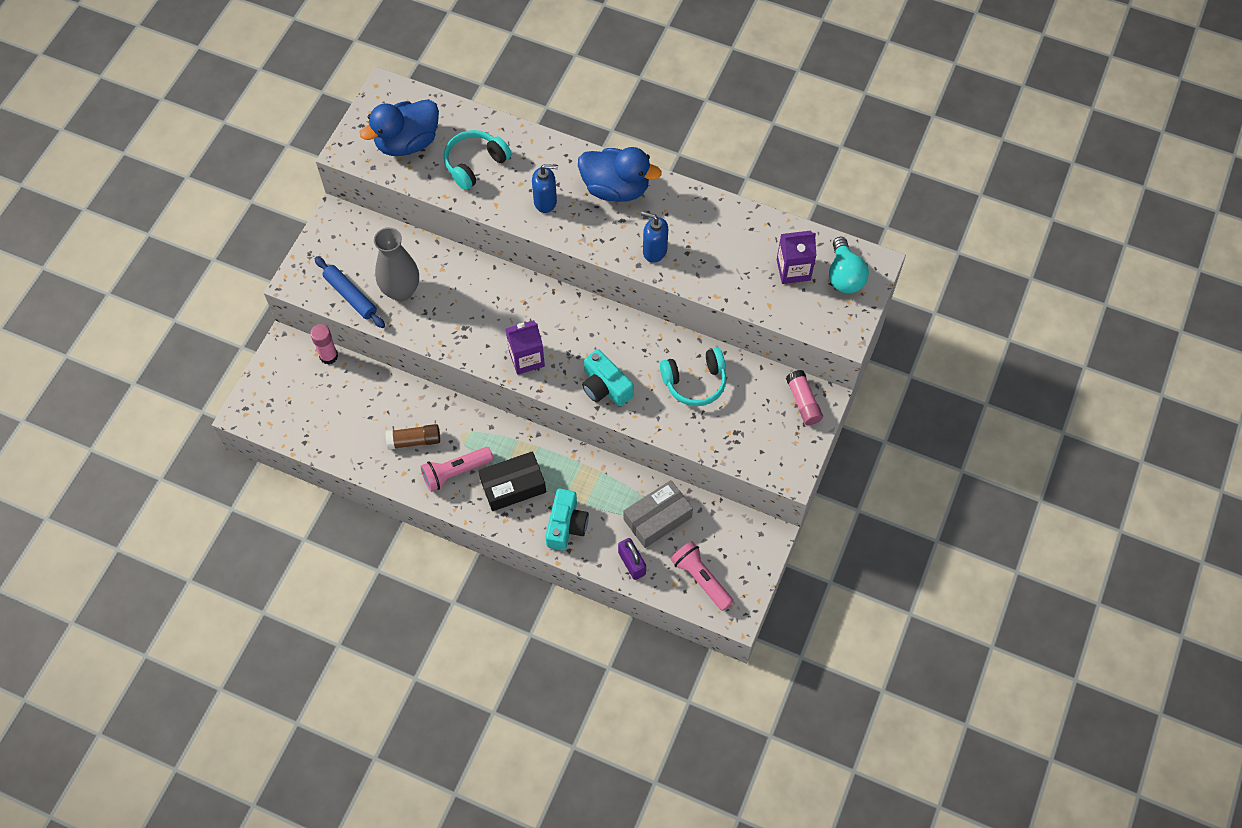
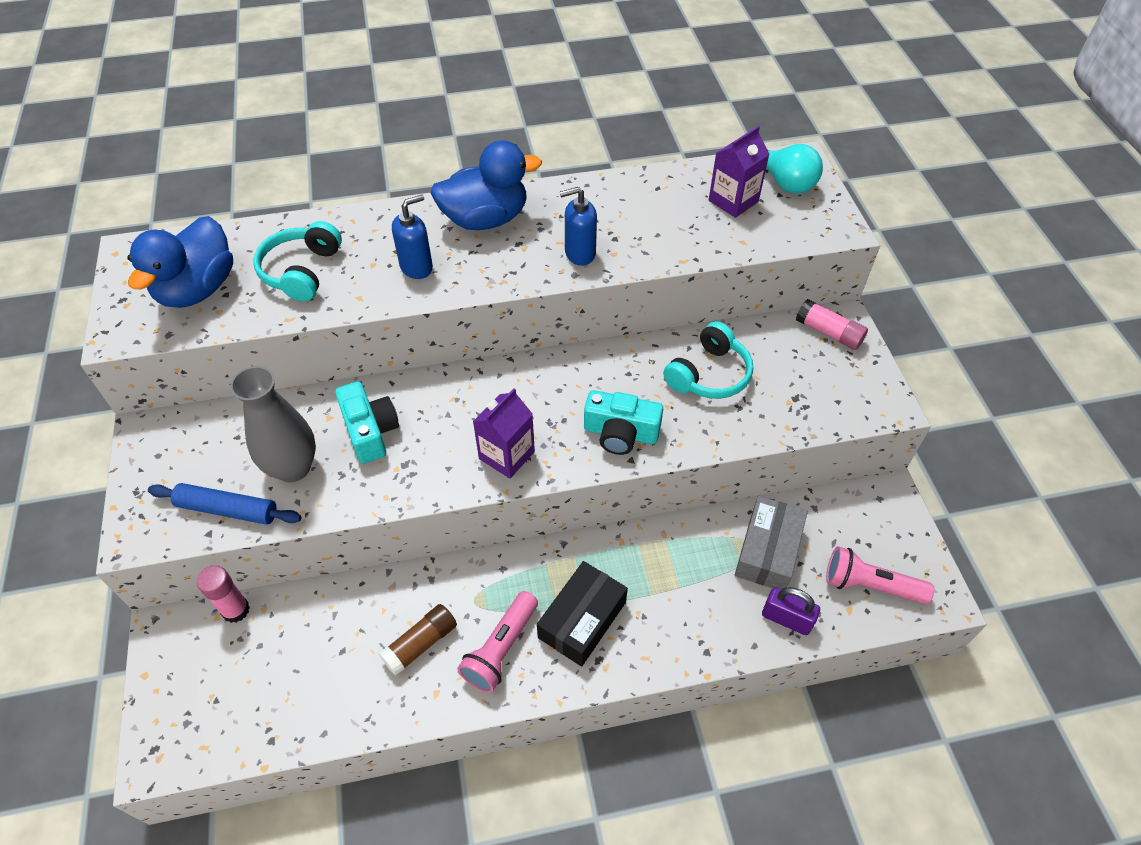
camera: 35 degrees left, 10 degrees down
turquoise camera [545,489,589,550] -> turquoise camera moved to [335,381,399,464]

